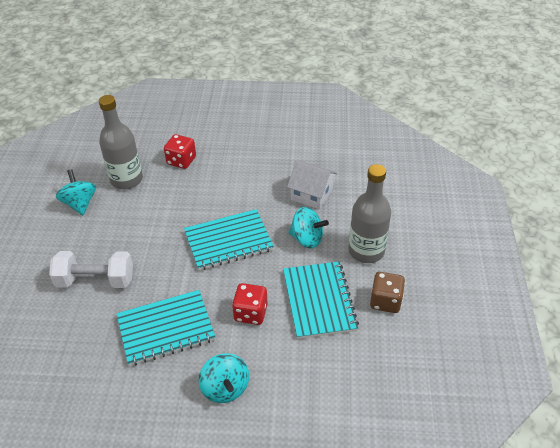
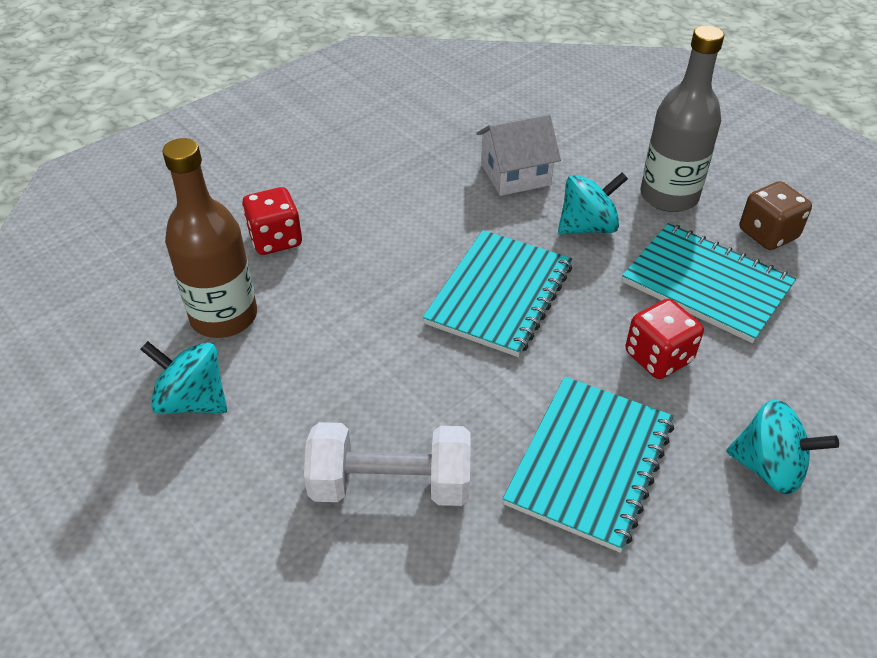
camera: 45 degrees left, 0 degrees up
white dumbbell [49,251,133,288] -> white dumbbell turned 45 degrees clockwise [304,422,471,506]
grey bottle [99,95,143,190] -> brown bottle [162,138,257,338]

